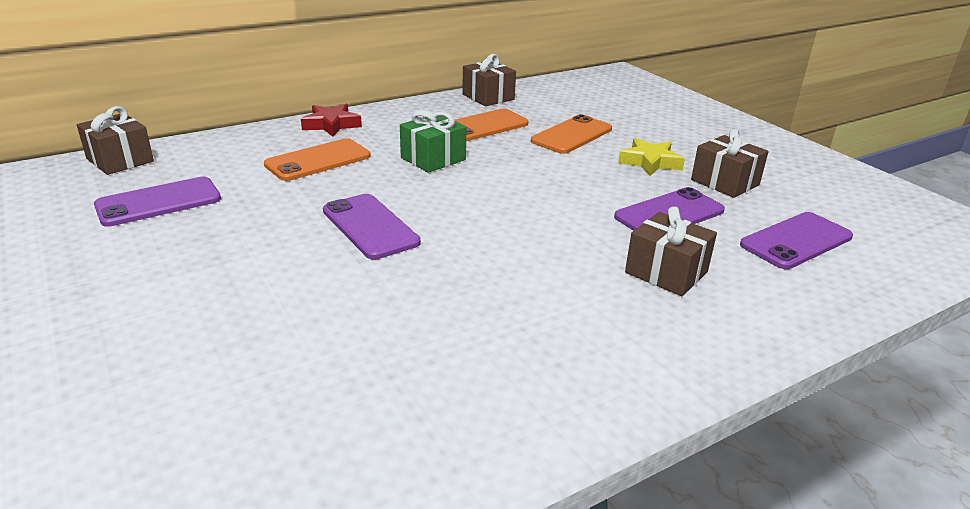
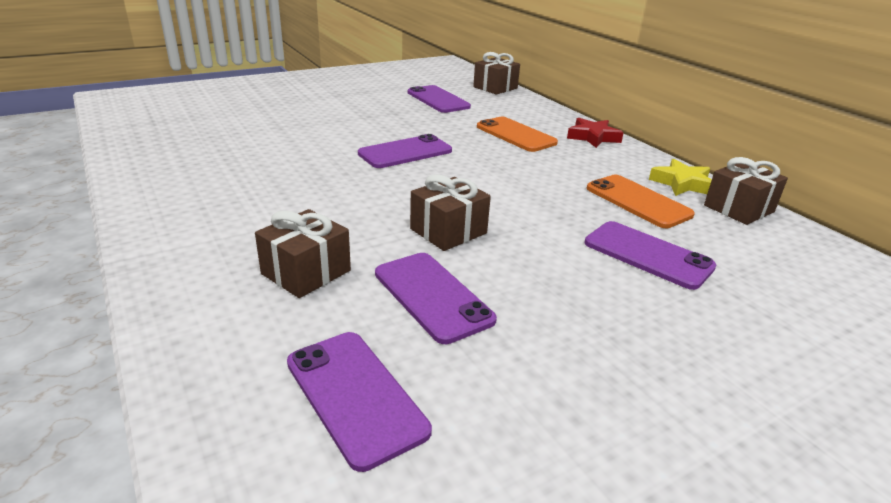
camera: 90 degrees right, 0 degrees up
green gift [400,110,467,173] -> none
orange phone [531,114,612,154] -> purple phone [585,221,716,290]
yellow star [618,138,685,176] -> yellow star moved to [649,159,712,196]
brown gift [691,129,769,198] -> brown gift moved to [410,174,491,251]

